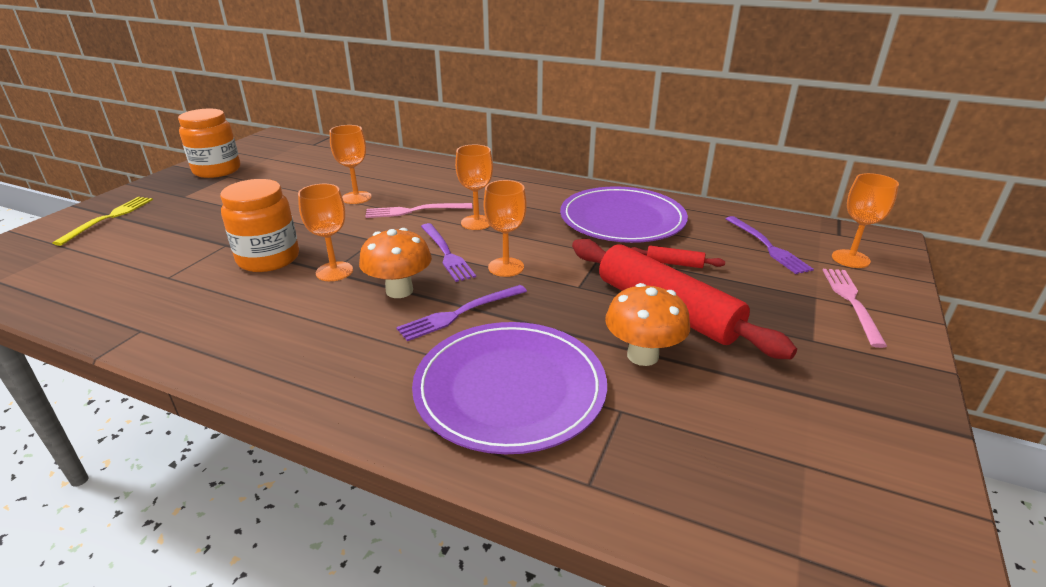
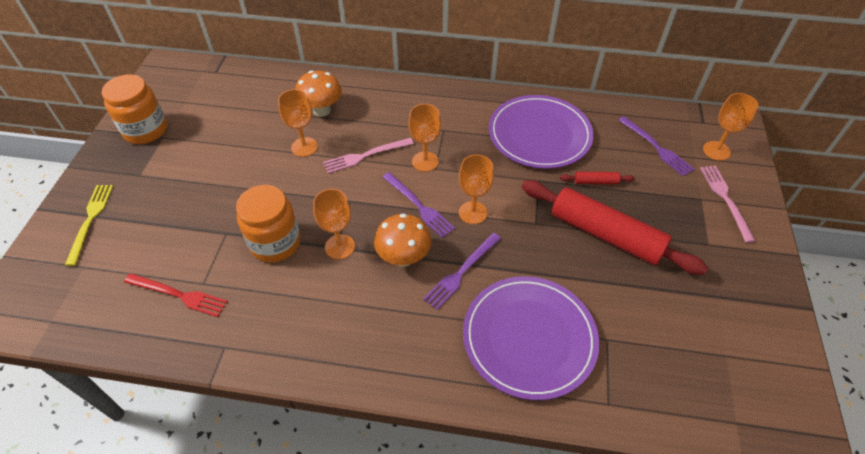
camera: 15 degrees left, 20 degrees up
orange mushroom [605,283,691,366] -> orange mushroom moved to [295,70,342,117]
none -> red fork [124,273,228,317]

